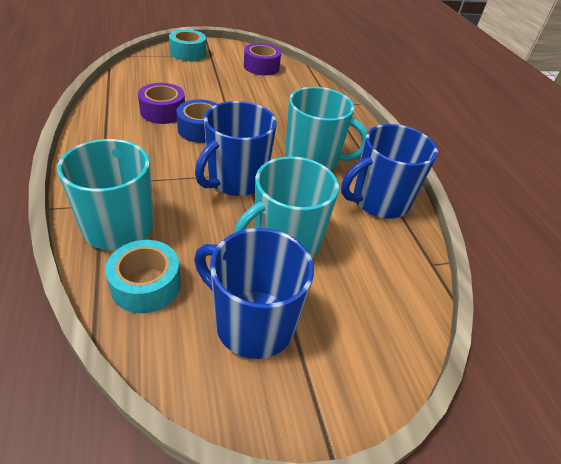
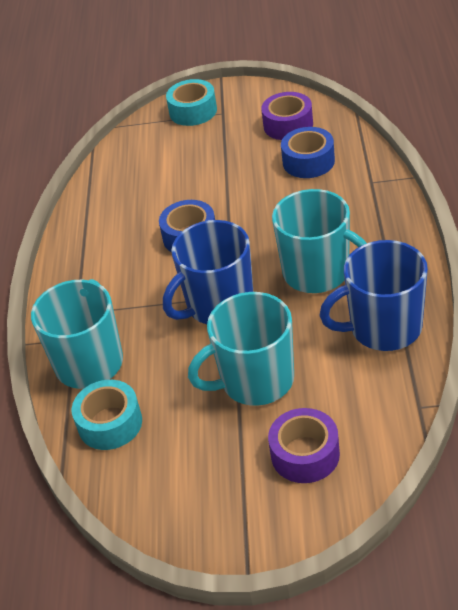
camera: 25 degrees right, 0 degrees up
purple tape [138,83,185,124] -> purple tape moved to [268,408,340,483]
blue mug [194,228,314,359] -> none
none -> blue tape [281,127,335,178]

